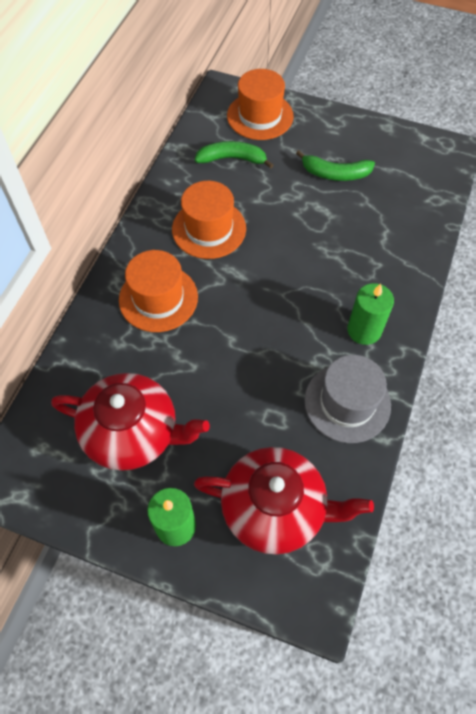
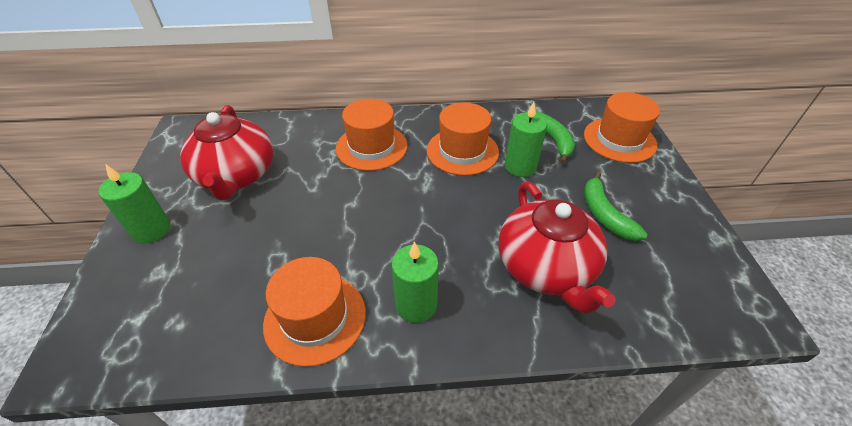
camera: 65 degrees right, 15 degrees down
red teapot [194,447,374,555] -> red teapot moved to [499,182,616,314]
grey hat [305,355,391,443] -> orange hat [263,257,366,367]
none -> green candle [505,102,547,177]

